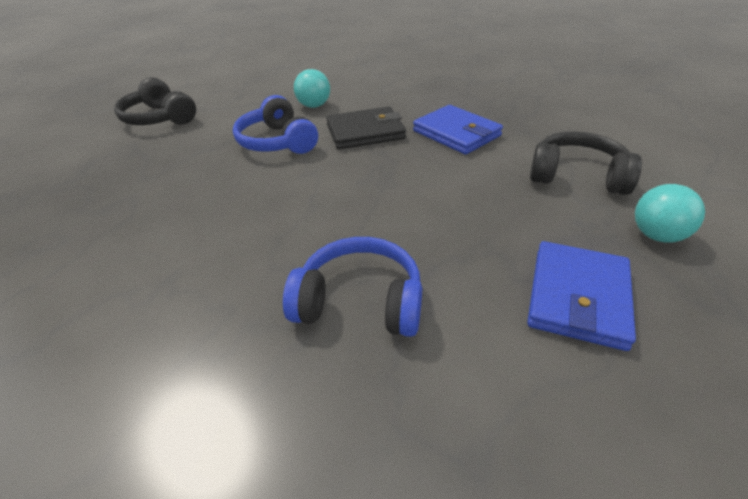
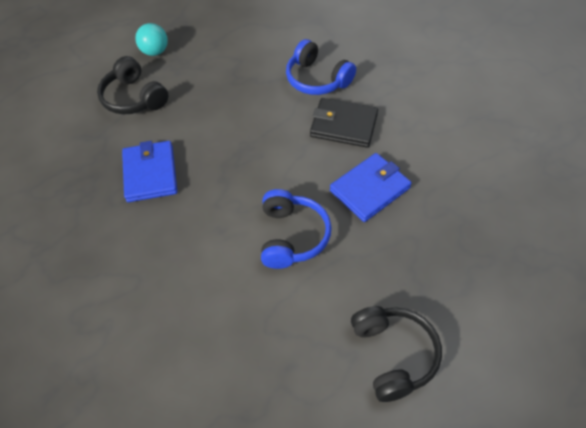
camera: 150 degrees left, 15 degrees up
turquoise ball [294,69,330,108] -> none
black wallet [326,107,406,149] -> black wallet moved to [310,98,378,148]
blue wallet [527,241,636,351] -> blue wallet moved to [330,153,412,222]

